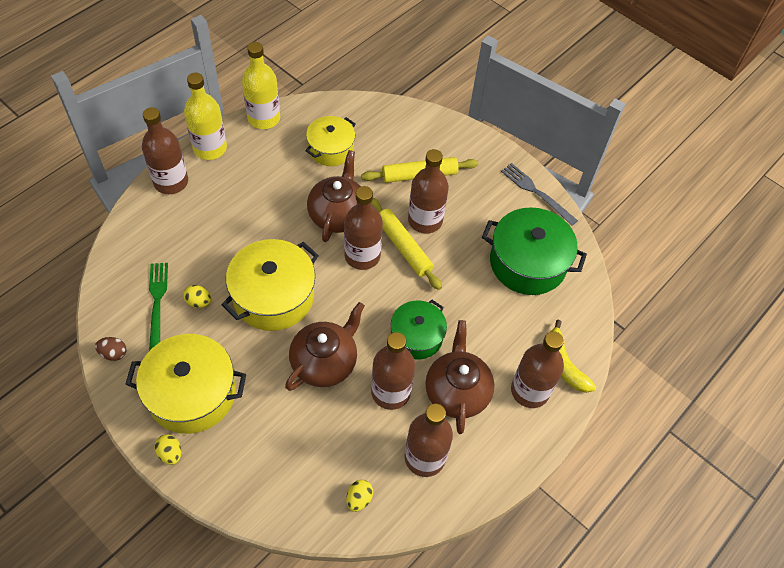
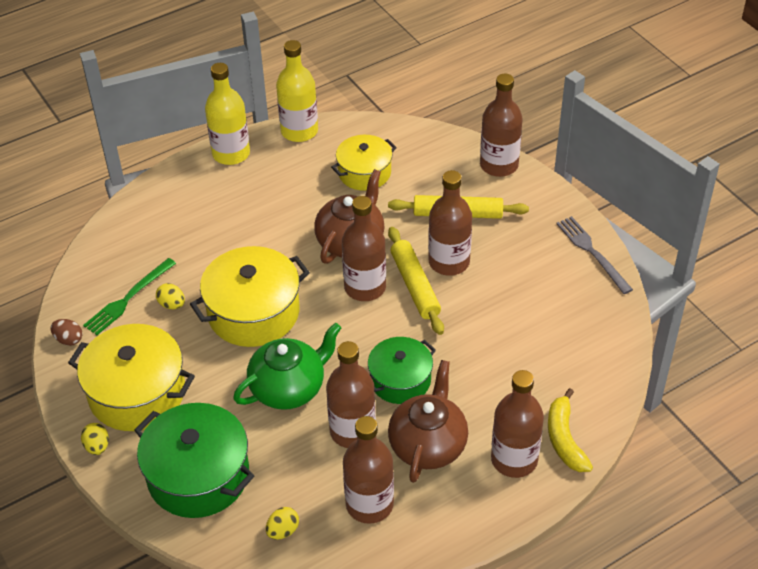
camera: 20 degrees right, 10 degrees down
brown bottle [142,107,188,194] -> brown bottle moved to [480,74,523,177]
green fork [149,263,168,351] -> green fork turned 150 degrees counterclockwise [83,258,176,335]
brown teapot [285,302,365,391] -> green teapot [233,323,341,410]
green pot [482,207,587,295] -> green pot moved to [134,403,254,518]

